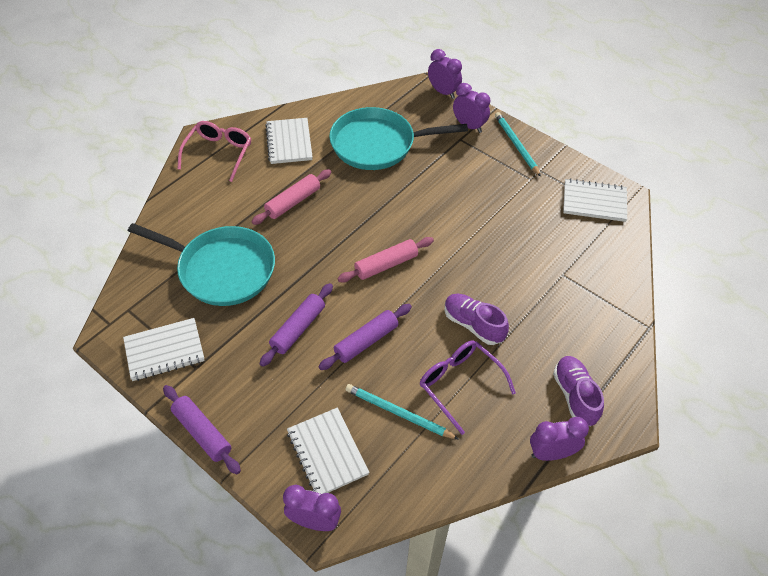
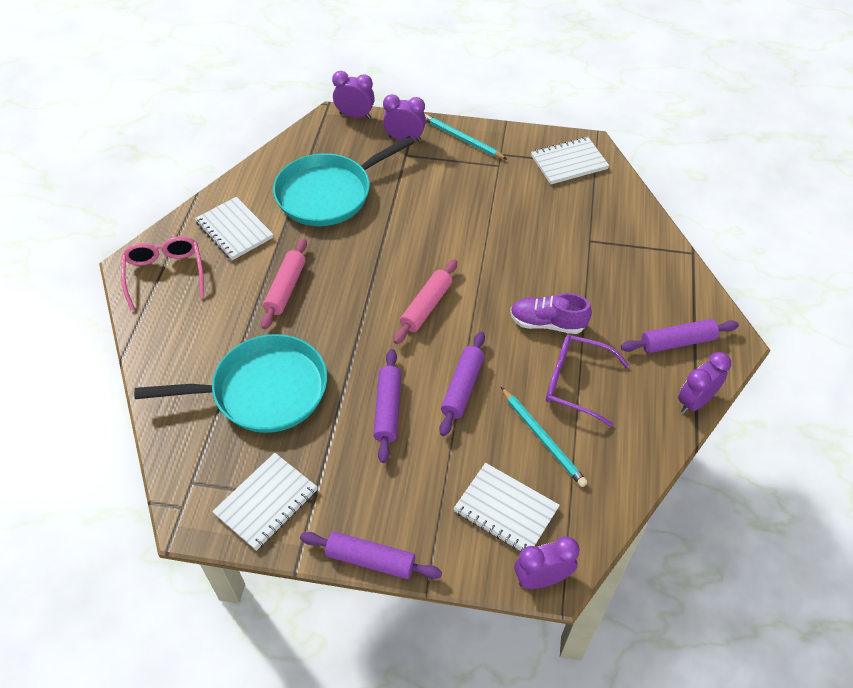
camera: 30 degrees left, 0 degrees up
turquoise pencil [346,384,458,439] -> turquoise pencil turned 120 degrees counterclockwise [501,387,588,487]
purple shoe [553,356,604,426] -> purple rolling pin [621,319,739,353]

